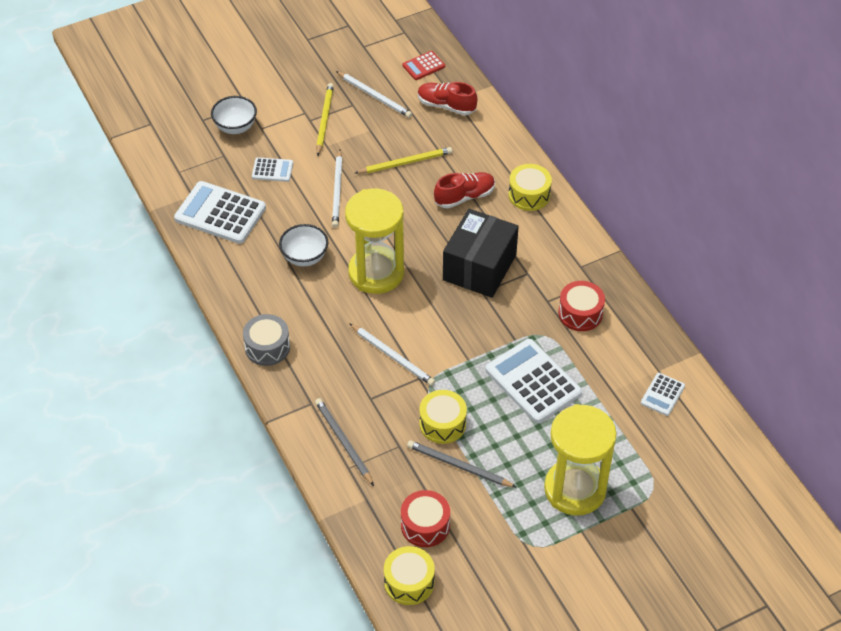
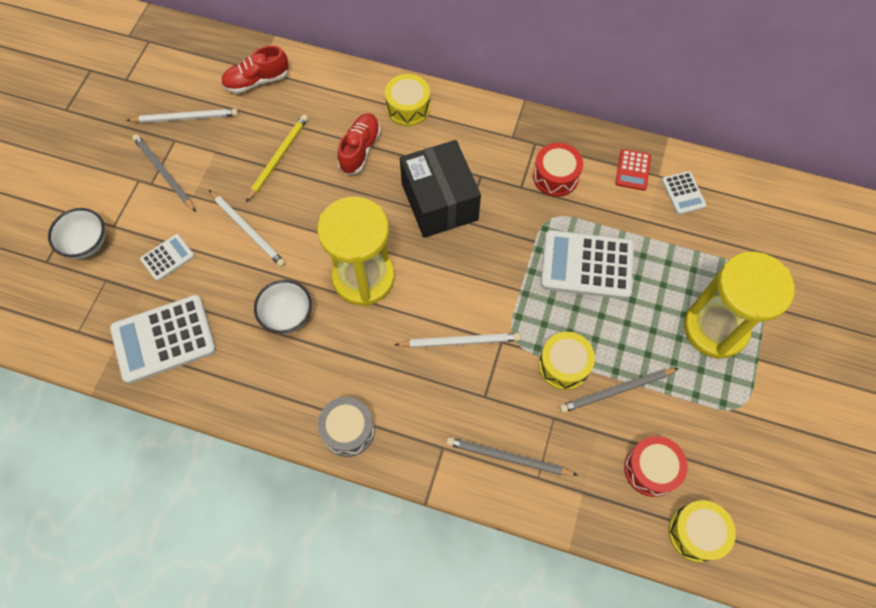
camera: 45 degrees left, 15 degrees up
yellow pencil [316,83,334,156] -> grey pencil [132,134,196,212]
red calculator [402,51,445,80] -> red calculator moved to [615,149,651,191]

